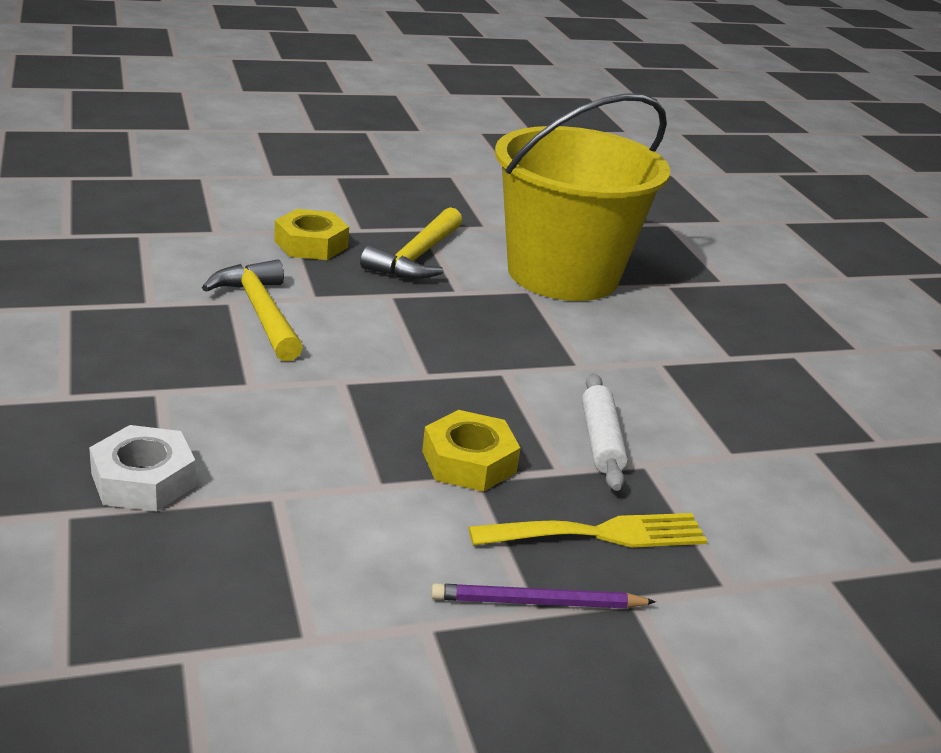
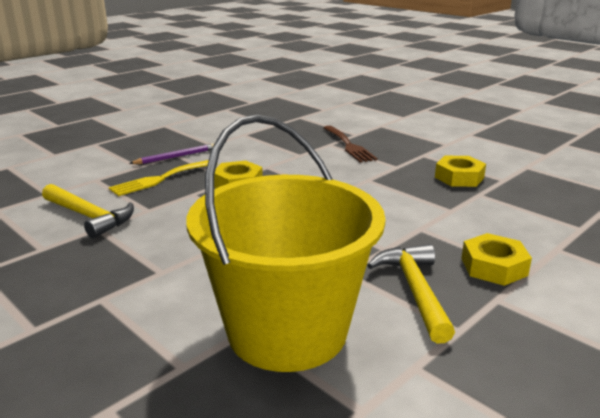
camera: 155 degrees right, 5 degrees down
white nut [89,425,196,511] -> brown fork [323,126,378,163]
yellow hammer [202,259,303,361] -> yellow hammer moved to [42,184,134,238]
white rolling pin [582,374,628,491] -> none
none -> yellow nut [435,156,486,187]

